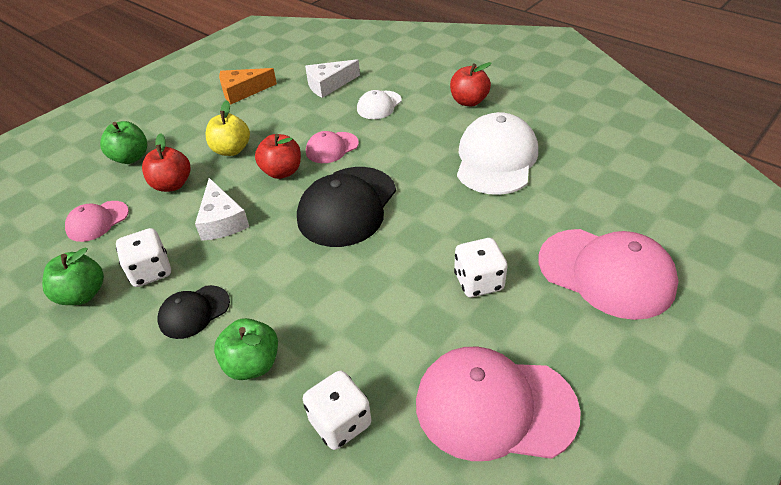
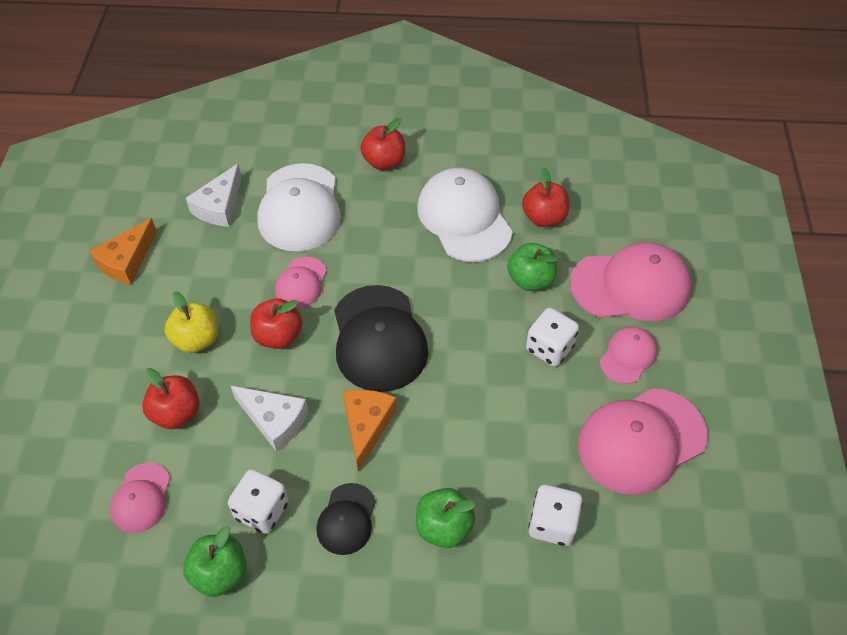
camera: 40 degrees left, 10 degrees up
green apple [100,121,147,164] -> green apple moved to [507,243,557,291]
white cap [357,90,402,119] -> white cap [257,163,341,251], size x1.89
none -> orange cheese [343,390,397,472]
none -> red apple [522,168,569,227]
none -> pink cap [600,327,657,384]

